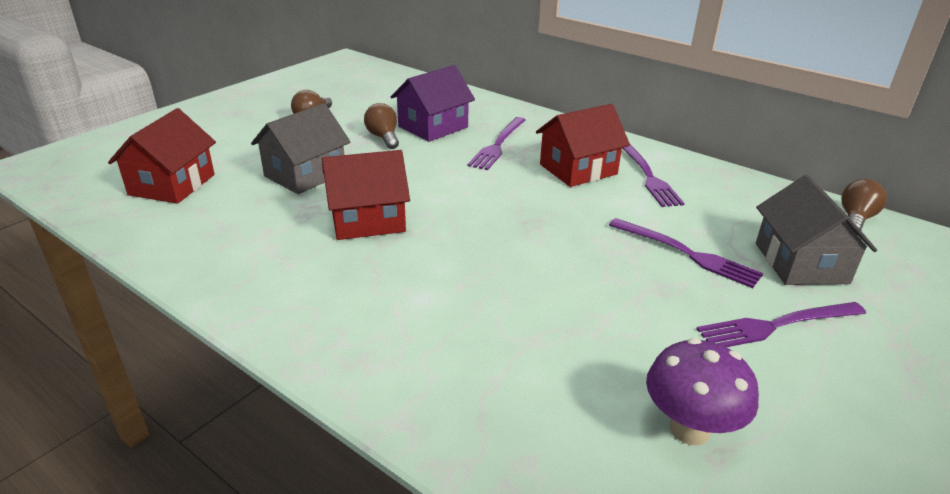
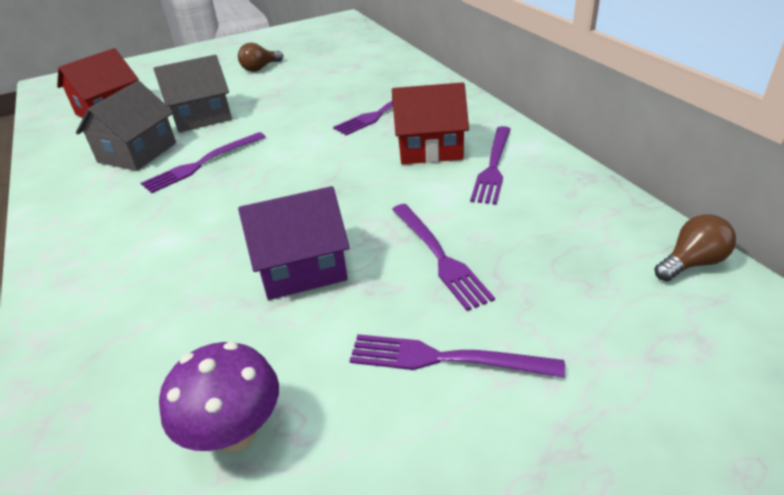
camera: 30 degrees right, 5 degrees up
red house [322,150,410,240] -> purple fork [141,132,266,193]
brown light bulb [364,103,399,149] -> none
purple house [391,65,475,142] -> purple house moved to [238,186,350,300]
grey house [756,175,877,285] -> grey house moved to [76,81,176,171]

